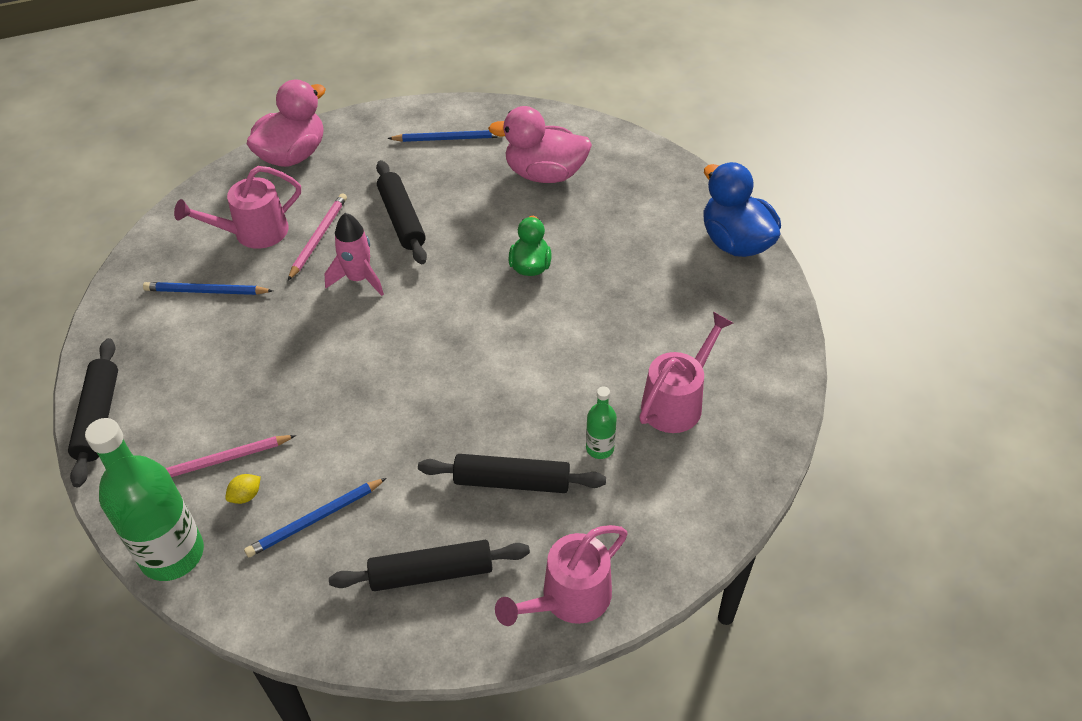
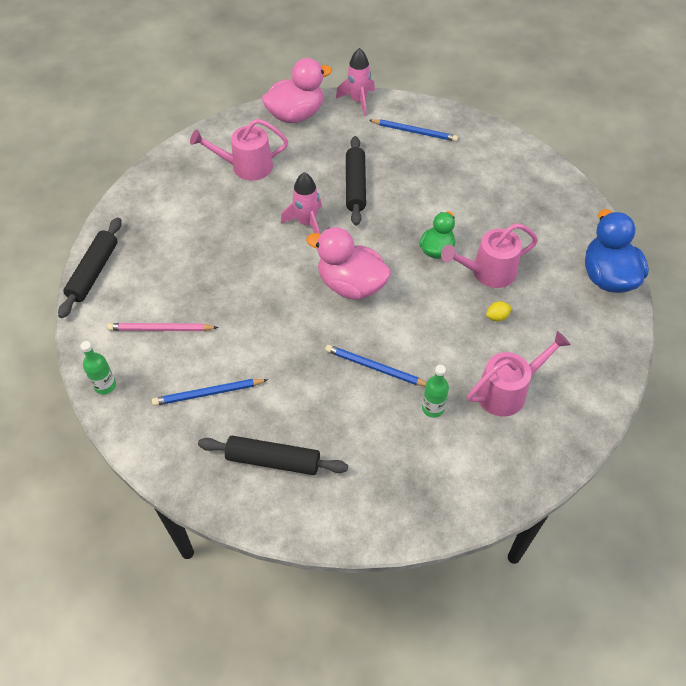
camera: 20 degrees right, 5 degrees up
green bottle [85,418,204,581] -> green bottle [80,341,116,395], size x0.47
blue pencil [143,282,273,295] -> blue pencil moved to [325,345,426,386]
yellow lemon [225,474,261,504] -> yellow lemon moved to [486,301,512,321]
pink pencil [288,193,347,281] -> none
black rolling pin [418,454,606,493] -> none
pink duck [488,106,592,183] -> pink duck moved to [306,227,391,300]
pink watering can [495,525,628,626] -> pink watering can moved to [441,223,538,288]
none -> pink rocket [336,48,375,116]

